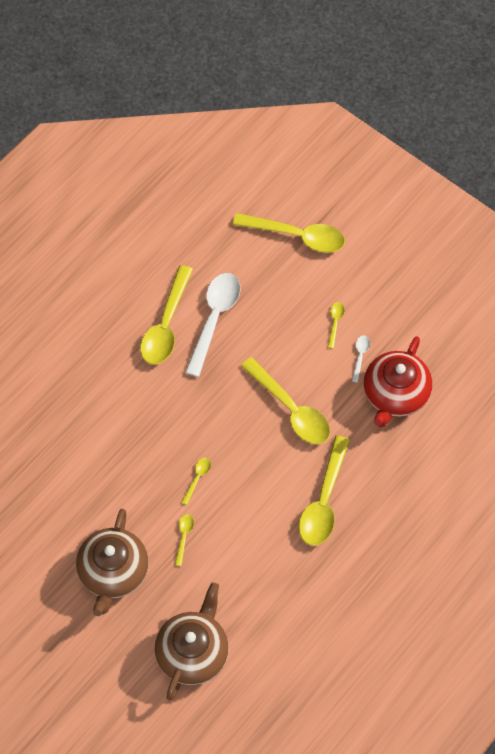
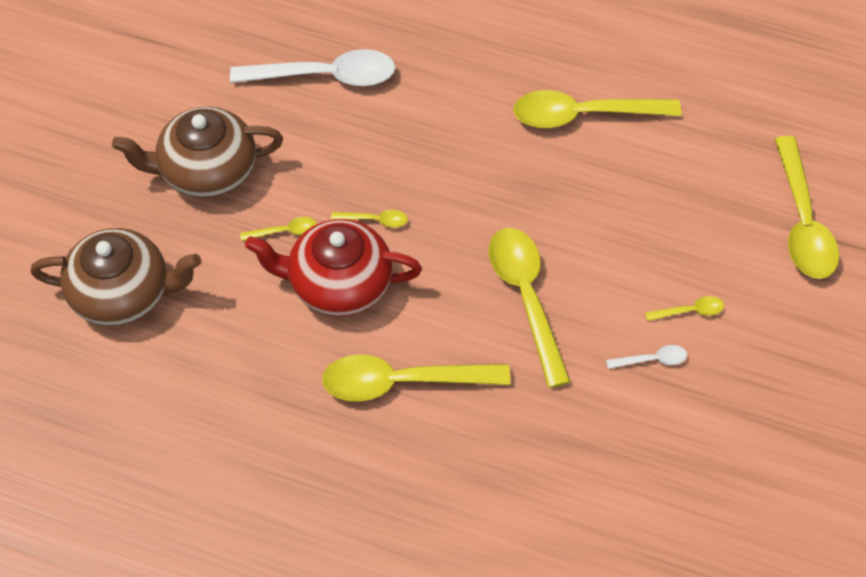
camera: 70 degrees right, 5 degrees down
white spoon [185,273,240,377] -> white spoon moved to [230,49,396,86]
yellow spoon [241,357,330,444] -> yellow spoon turned 135 degrees clockwise [488,228,571,388]
red teapot [363,336,432,427] -> red teapot moved to [245,219,422,316]

